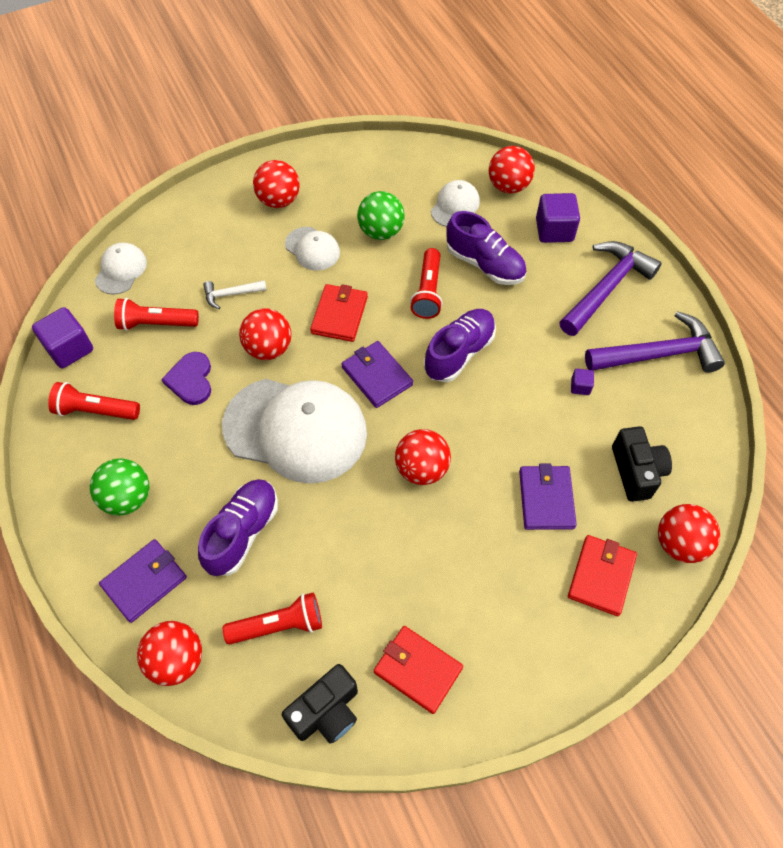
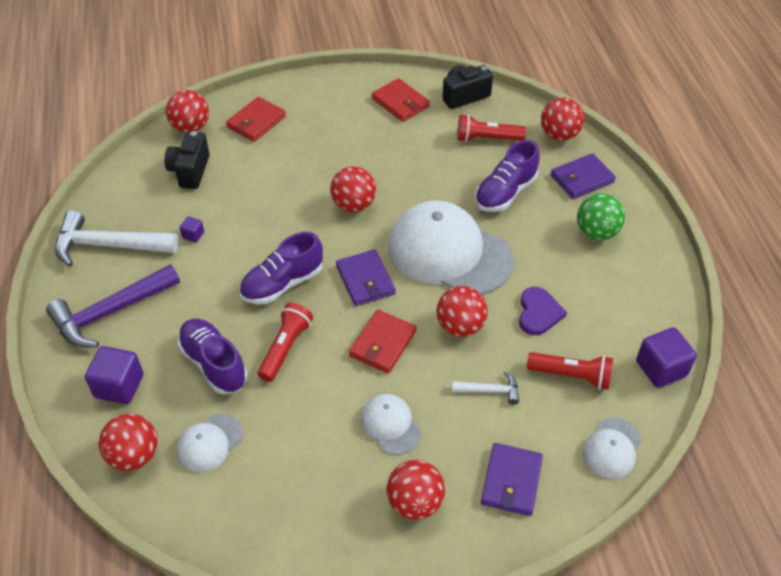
camera: 165 degrees left, 10 degrees down
red flashlight [48,382,140,420] -> none
green ball [357,191,405,240] -> none
purple wallet [519,463,577,530] -> purple wallet moved to [481,443,543,516]
purple hammer [585,311,725,373] -> white hammer [55,210,178,267]

